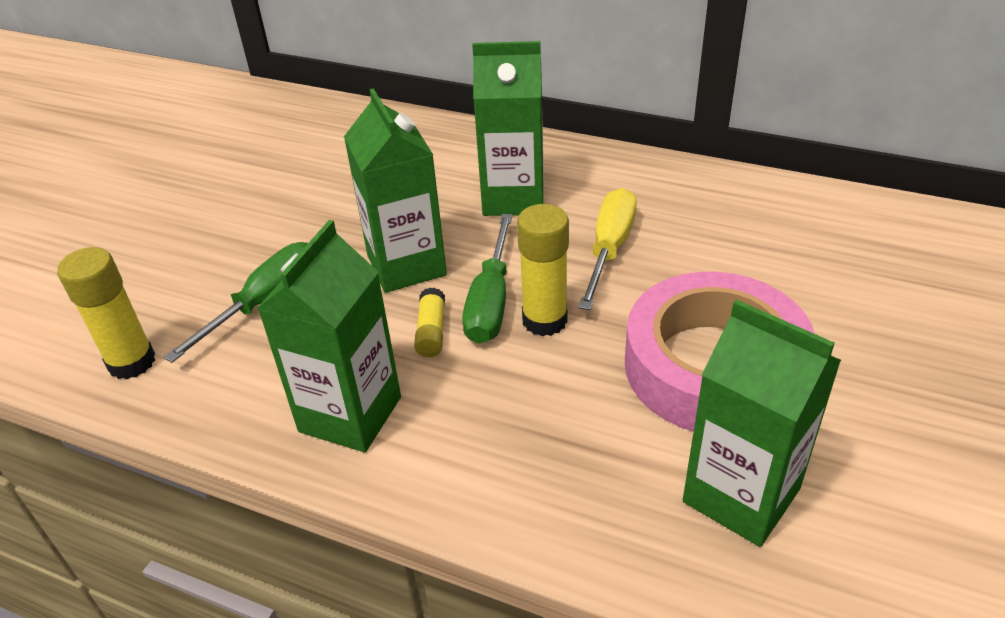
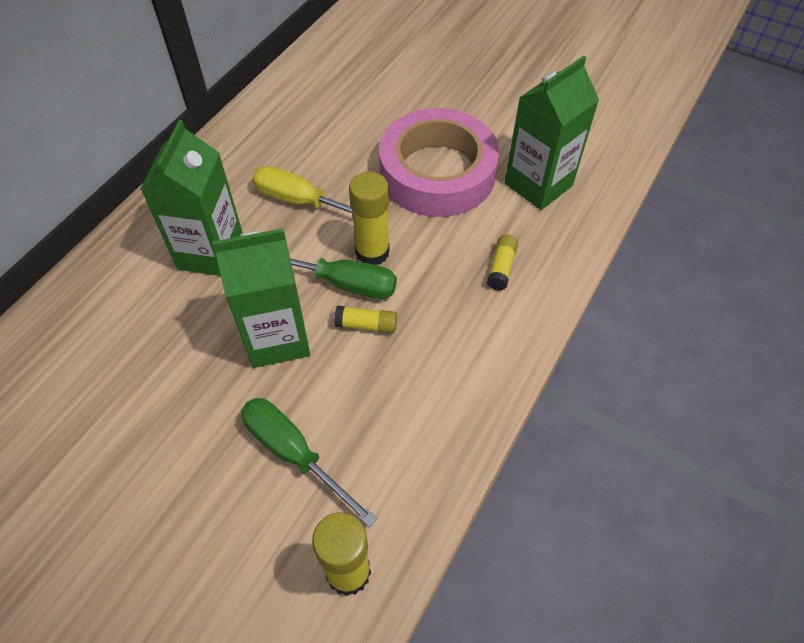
camera: 85 degrees left, 15 degrees up
green carton [258,220,401,452] -> none
none -> yellow glue stick [487,234,518,291]

